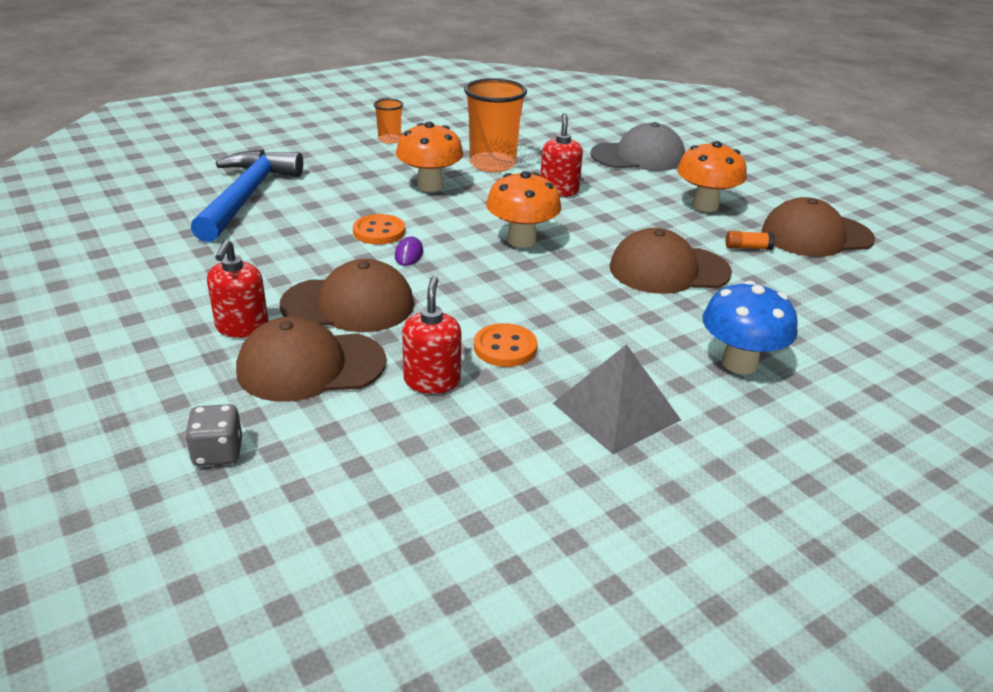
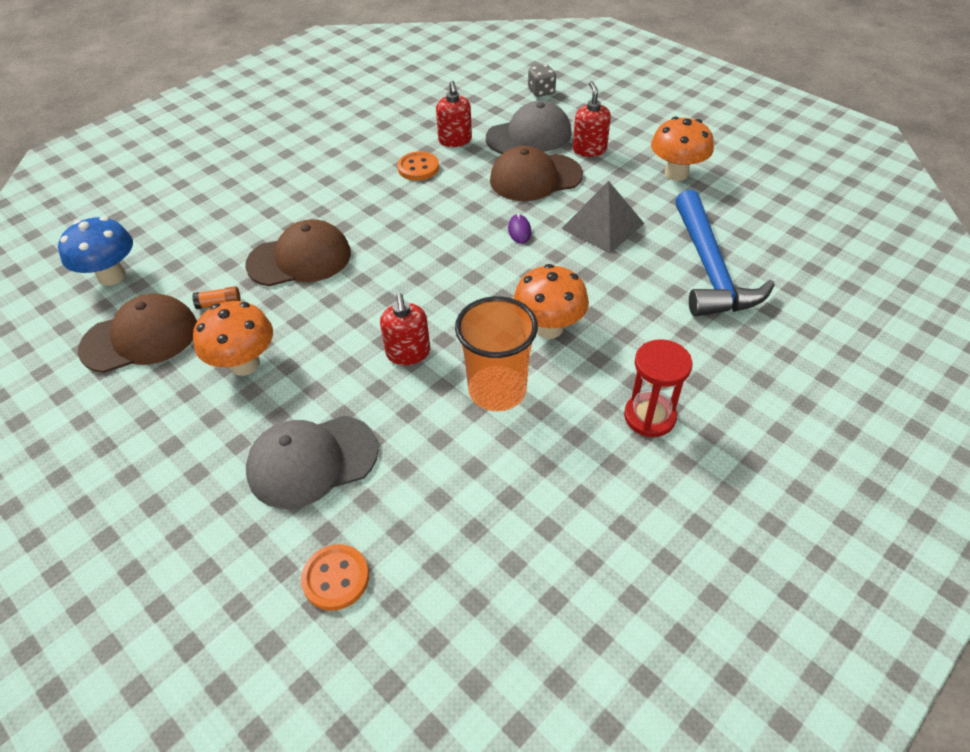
camera: 170 degrees right, 15 degrees up
brown cap [236,316,386,402] -> grey cap [486,101,572,154]
orange button [353,214,405,245] -> orange button moved to [301,544,369,611]
orange cup [373,99,403,144] -> red hourglass [624,339,693,437]
orange mushroom [486,171,561,248] -> orange mushroom moved to [651,117,714,181]
grey pyramid [553,344,681,454] -> grey pyramid moved to [561,181,645,254]
blue mushroom [703,281,798,374] -> blue mushroom moved to [58,217,133,285]

